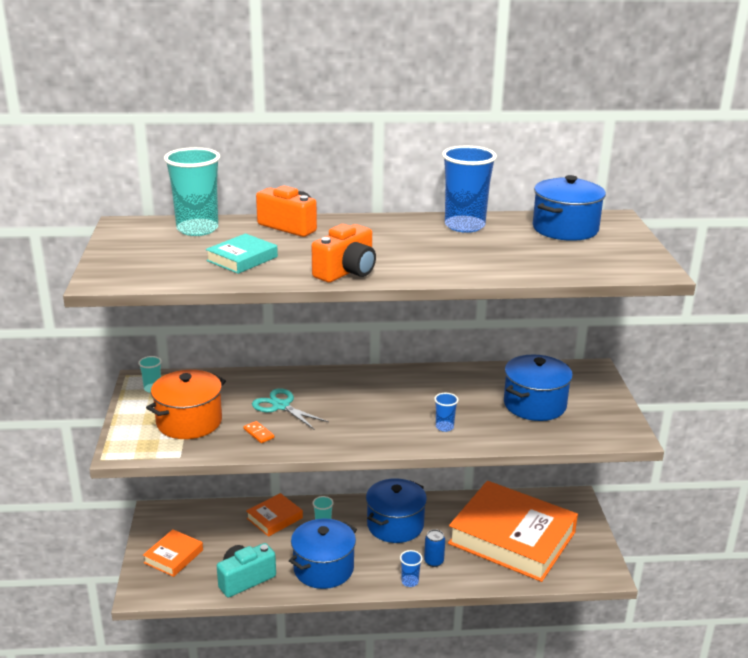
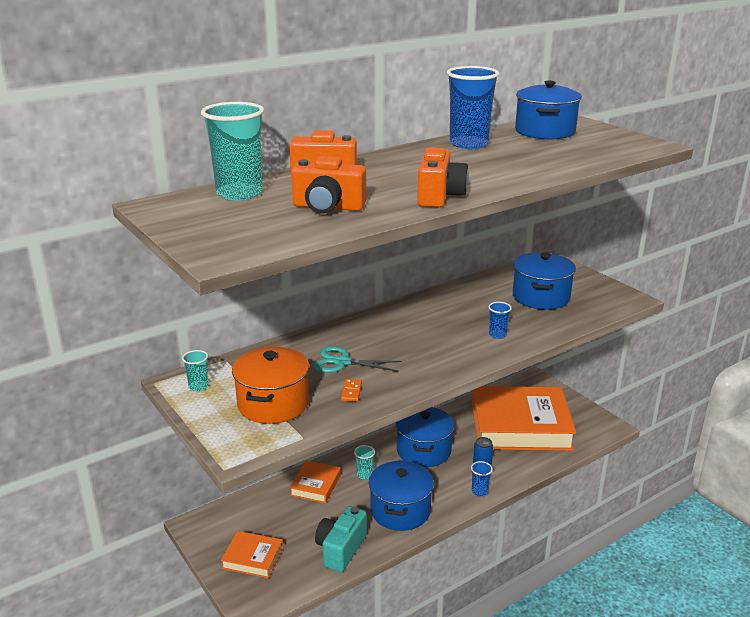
camera: 30 degrees left, 0 degrees up
orange book [143,529,203,577] -> orange book turned 75 degrees counterclockwise [221,531,283,578]
turquoise book [206,233,278,274] -> orange camera [291,156,366,214]
orange domino [243,421,274,443] -> orange domino turned 75 degrees clockwise [341,379,362,402]

